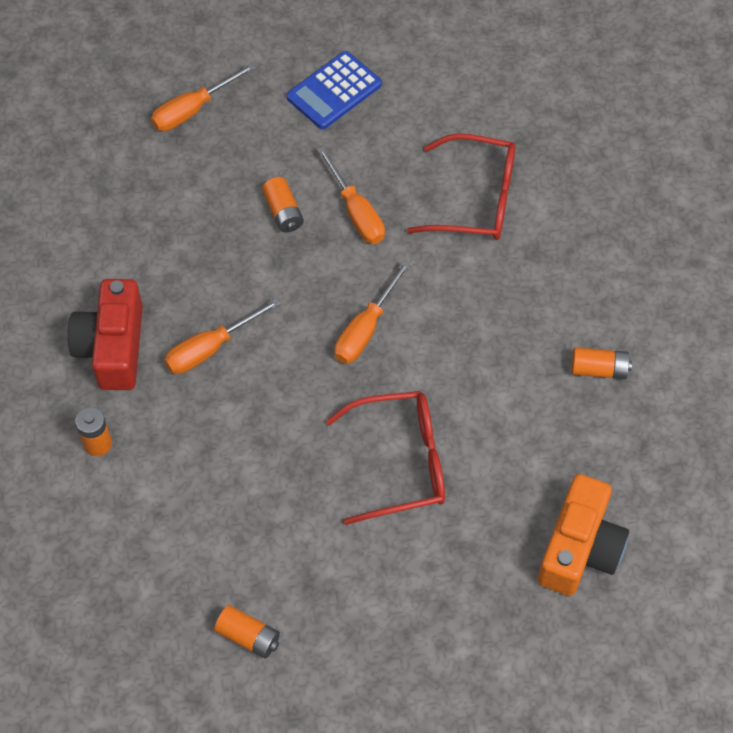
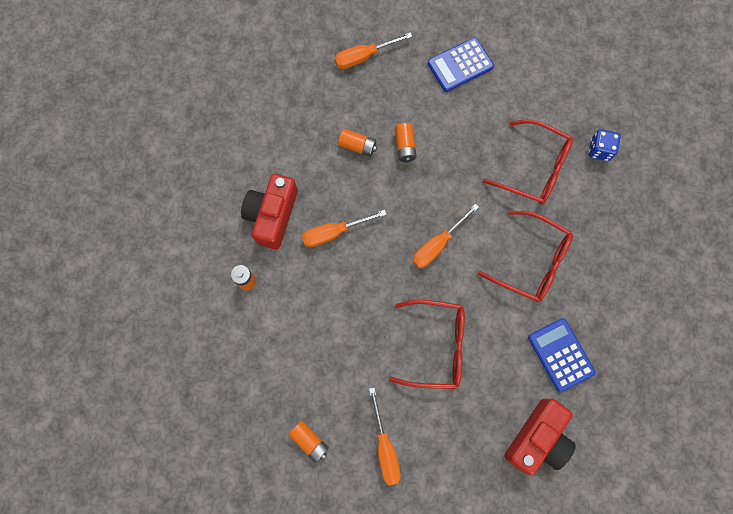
camera: 15 degrees right, 15 degrees up
orange screwdriver [317,146,385,244] -> orange screwdriver moved to [369,388,401,485]
orange camera [538,474,629,596] -> red camera [504,399,576,476]
orange battery [571,347,632,379] -> orange battery moved to [338,129,377,157]
none -> red glasses [478,211,573,302]
none -> blue calculator [528,318,595,392]
none -> blue dice [589,129,621,161]

